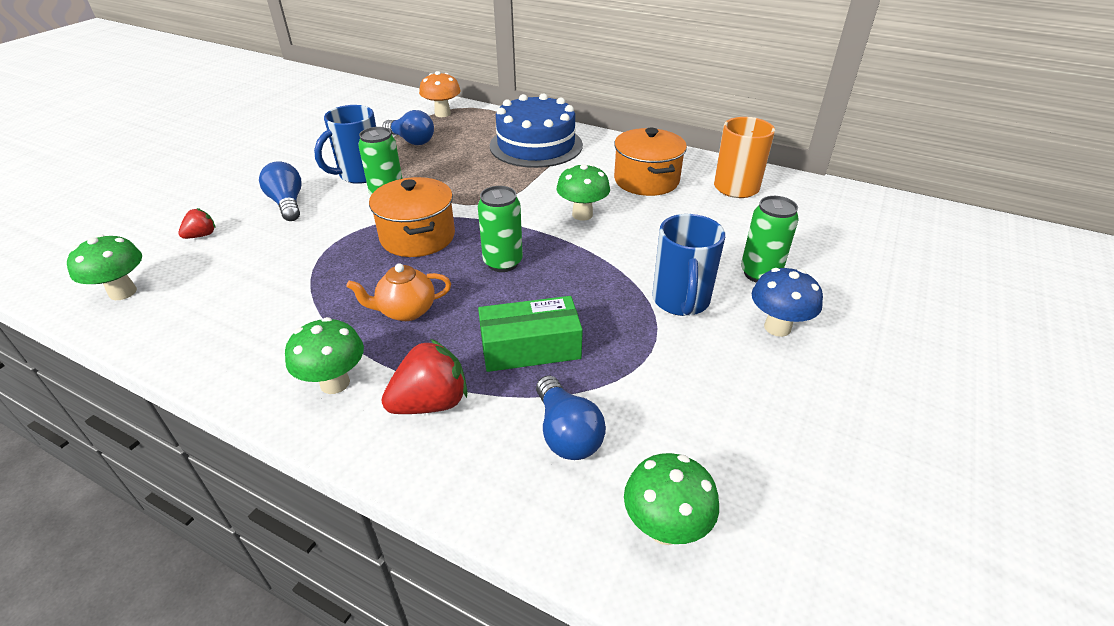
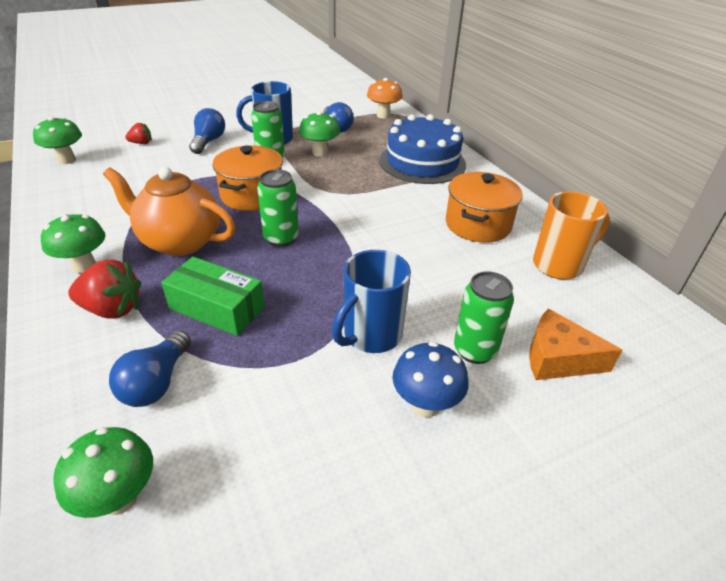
camera: 35 degrees right, 0 degrees up
orange teapot [346,263,451,321] -> orange teapot [103,167,235,256], size x1.73
green mushroom [556,164,610,221] -> green mushroom moved to [299,111,340,157]
none -> orange cheese [529,308,622,380]

